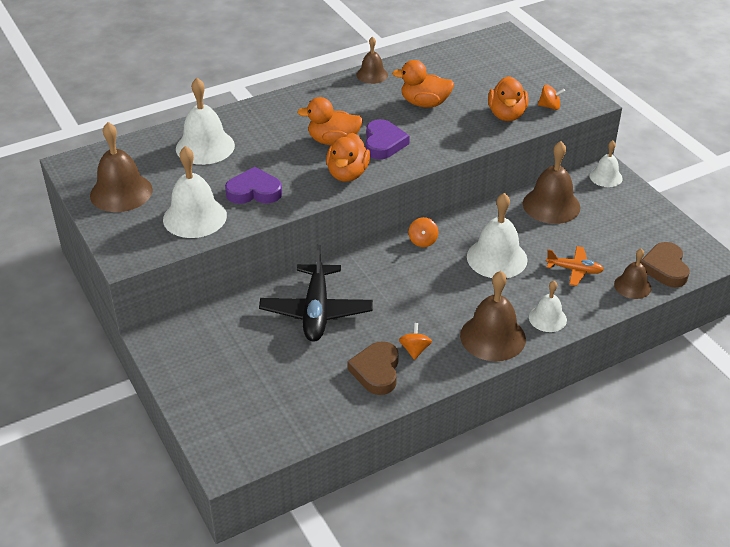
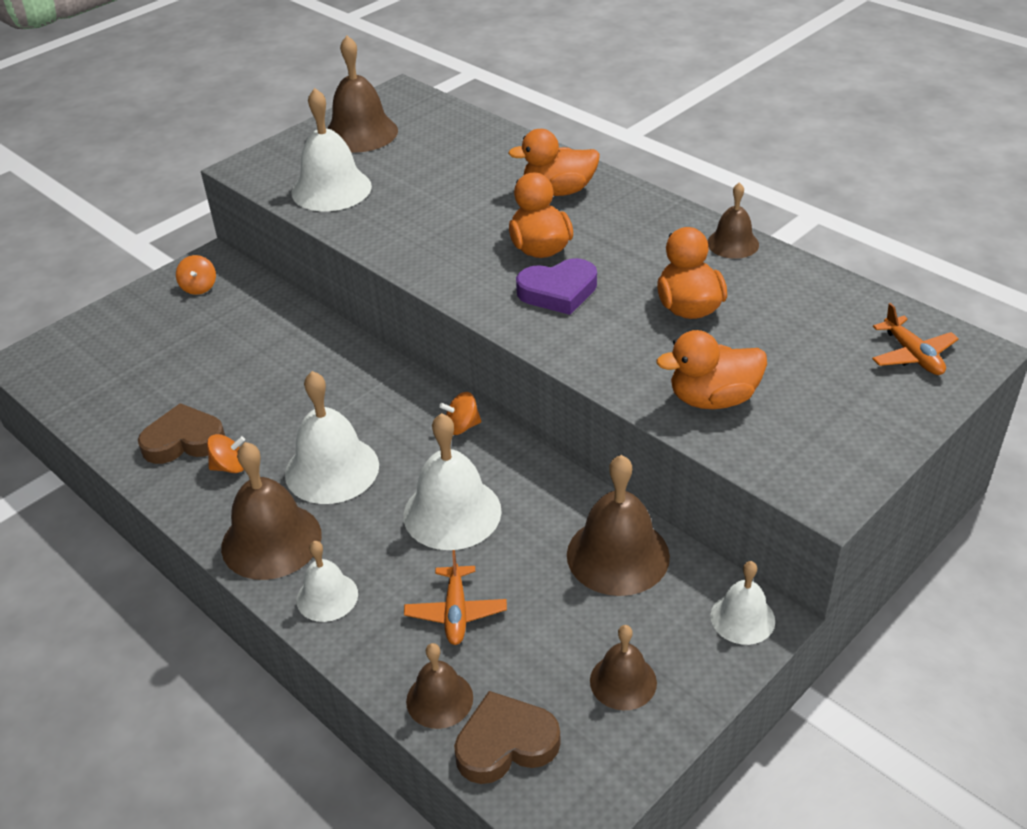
camera: 75 degrees right, 0 degrees up
white bell [176,78,235,165] -> white bell moved to [285,371,379,504]
purple heart [225,167,282,204] -> none
black plane [259,245,373,342] -> none
orange duck [326,133,370,182] -> orange duck moved to [508,129,600,196]
orange spinning top [538,85,565,110] -> orange spinning top moved to [176,255,216,295]
none -> brown bell [590,625,657,711]
none -> orange plane [872,303,959,375]

